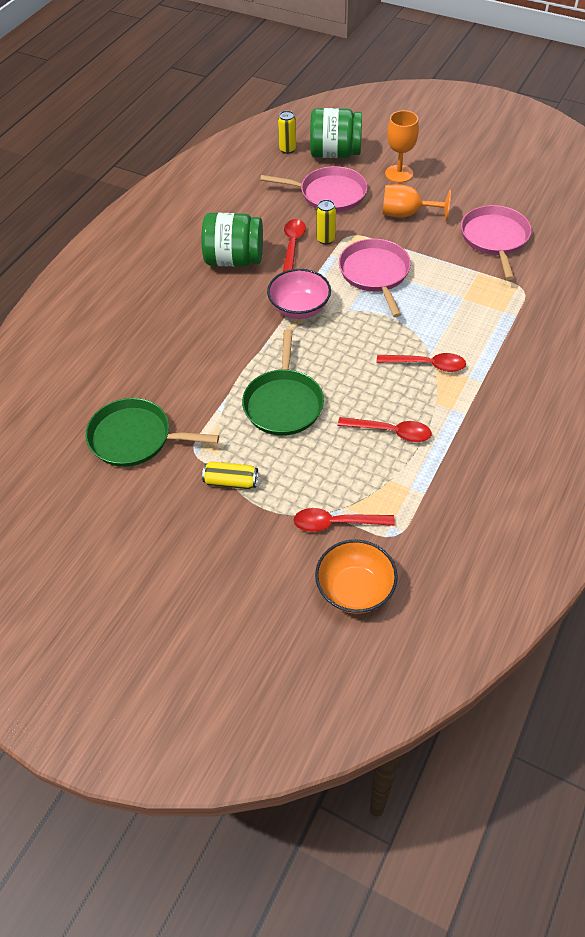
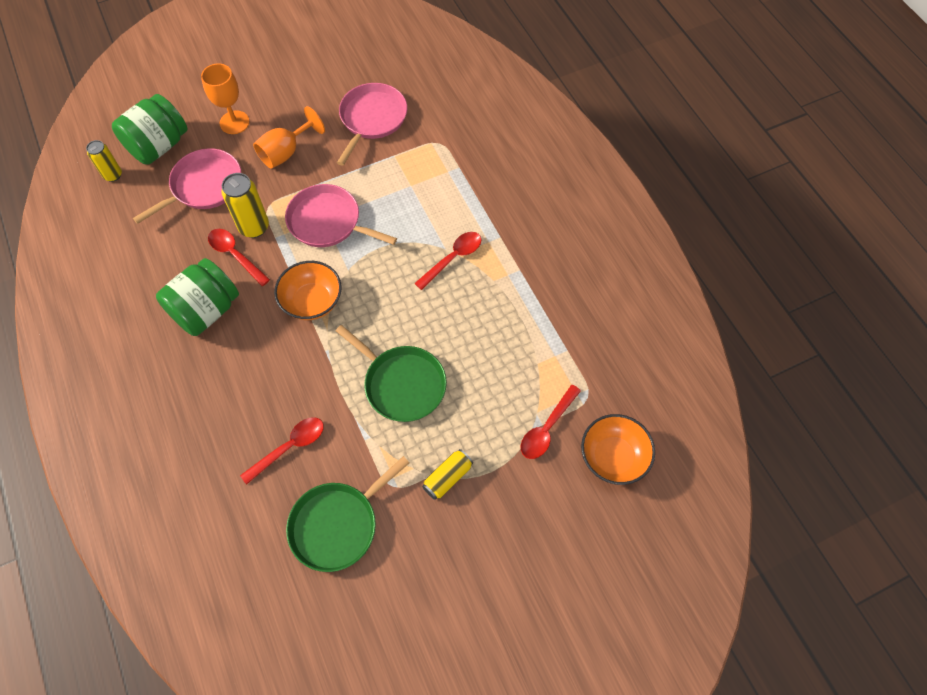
camera: 55 degrees left, 10 degrees up
pink bowl [267,269,331,319] -> orange bowl [274,261,342,320]
yellow can [316,200,336,245] -> yellow can [221,173,269,238], size x1.56
red spoon [338,417,432,442] -> red spoon moved to [240,417,324,485]
pink pan [461,205,532,280] -> pink pan turned 75 degrees clockwise [337,83,407,166]

